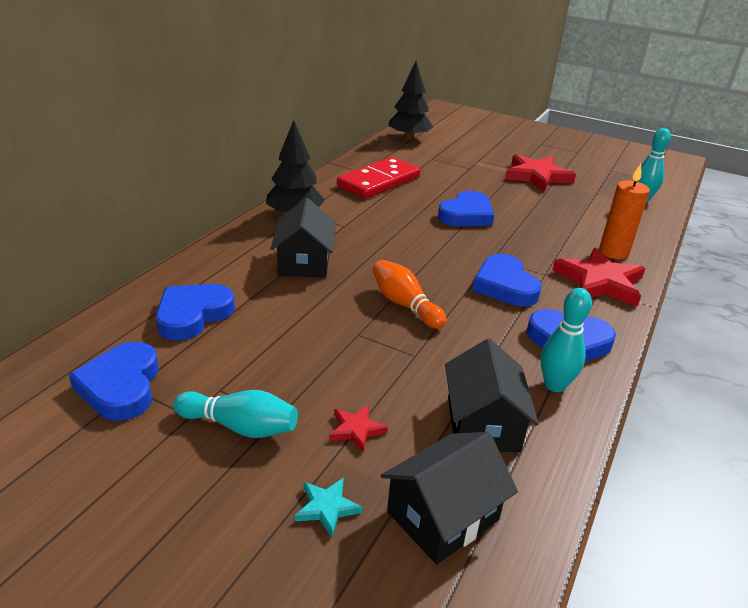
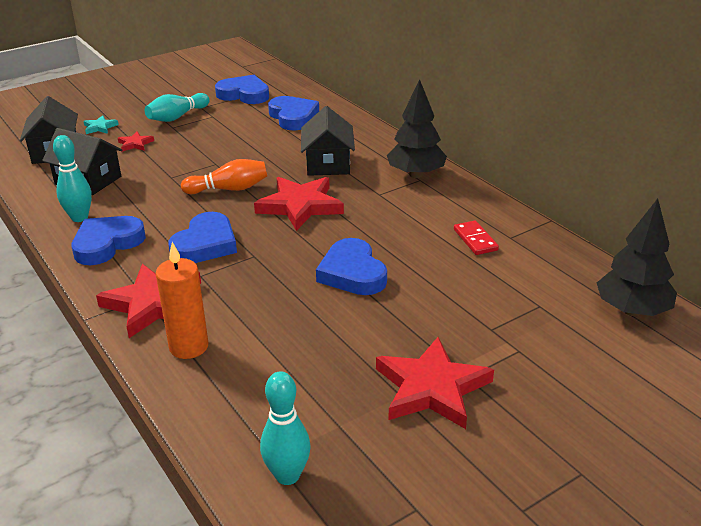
camera: 120 degrees right, 0 degrees up
black house [271,198,336,278] -> black house turned 60 degrees clockwise [301,106,355,176]
red domino [337,157,421,199] -> red domino [454,221,499,255], size x0.48
blue heart [472,254,542,307] -> blue heart turned 105 degrees clockwise [168,212,237,263]
none -> red star [254,177,344,231]

